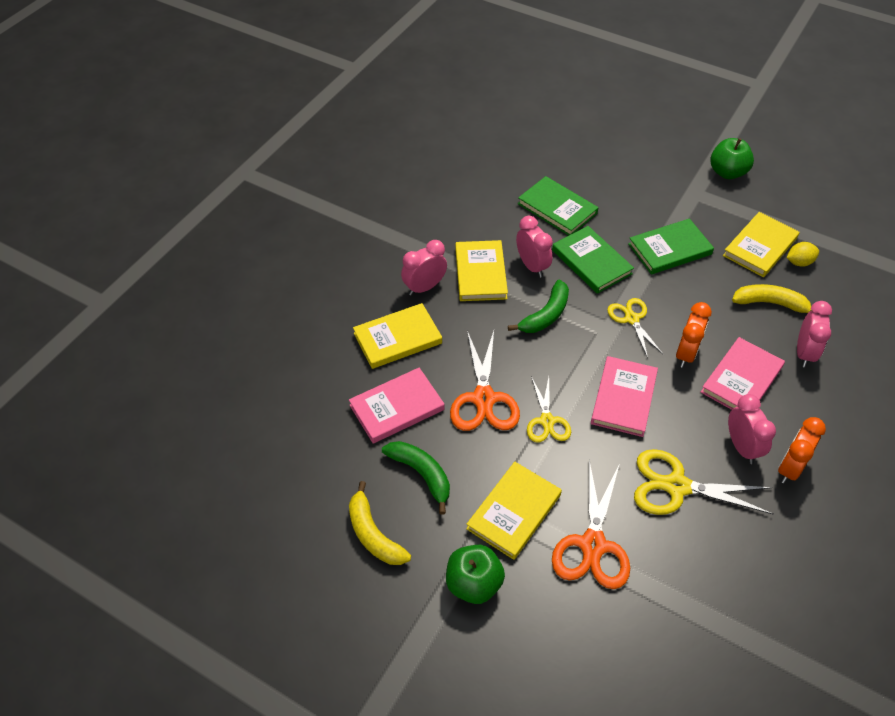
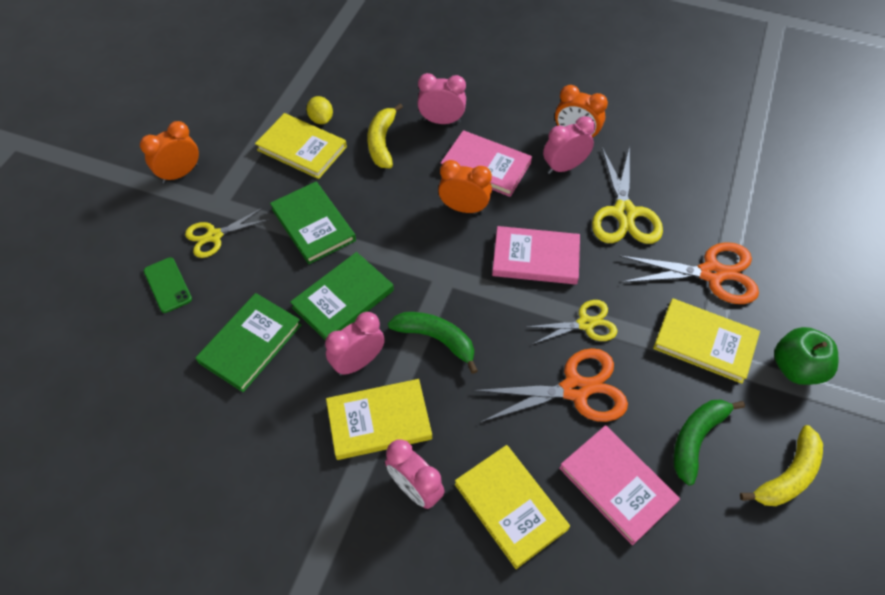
camera: 100 degrees left, 5 degrees up
yellow scissors [607,298,664,358] -> yellow scissors moved to [185,208,270,258]
green apple [710,138,754,179] -> orange clock [140,121,199,183]
none -> green phone [144,257,192,313]

